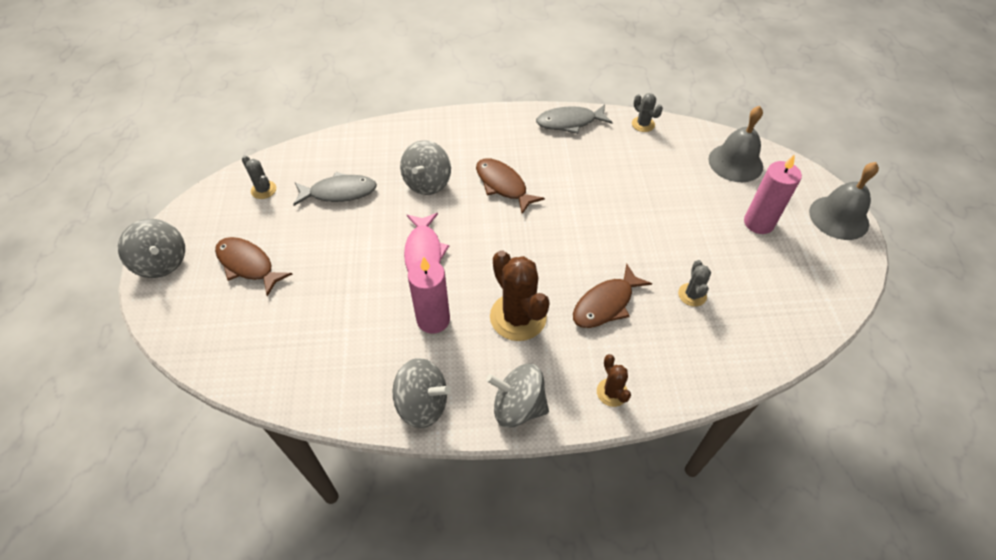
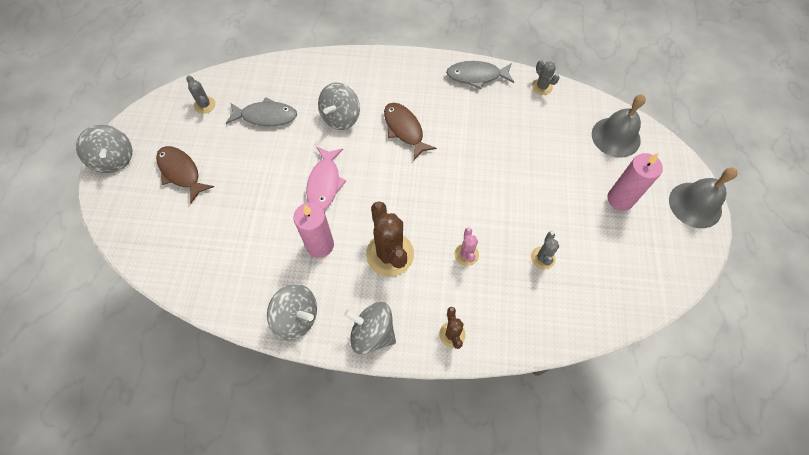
camera: 10 degrees right, 10 degrees up
brown fish [573,264,652,328] -> pink cactus [454,228,479,266]

